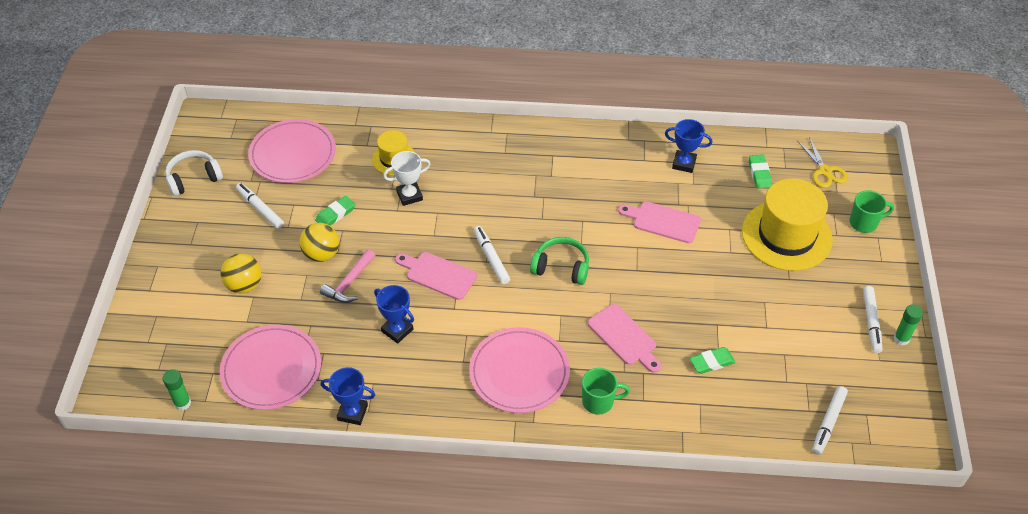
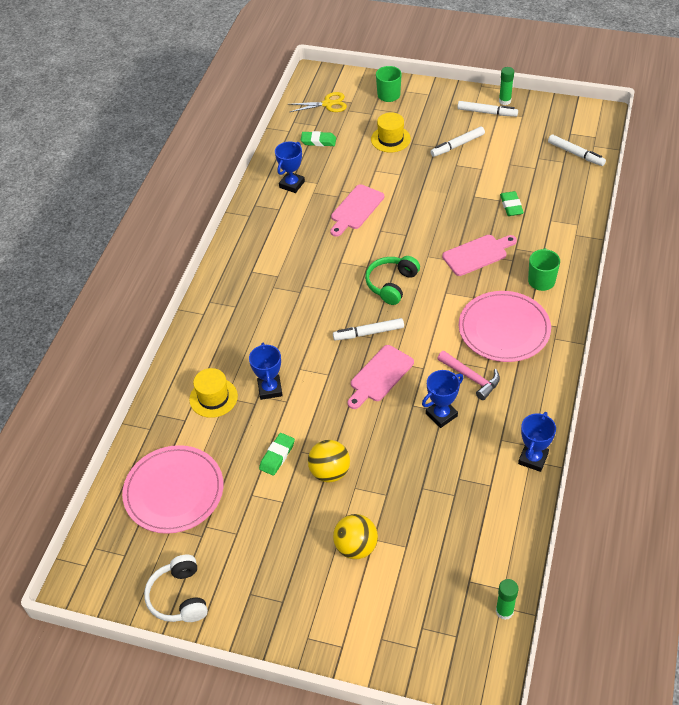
camera: 75 degrees left, 0 degrees up
pink plate [220,325,321,410] -> none
white marker [236,183,284,229] -> white marker moved to [430,127,485,157]
green eraser [315,196,355,225] -> green eraser turned 60 degrees clockwise [259,433,295,476]
pink hammer [320,249,376,303] -> pink hammer moved to [437,351,500,400]
white trophy [383,151,431,206] -> blue trophy [249,343,283,400]
yellow hat [742,179,833,271] -> yellow hat [371,112,411,152], size x0.52

